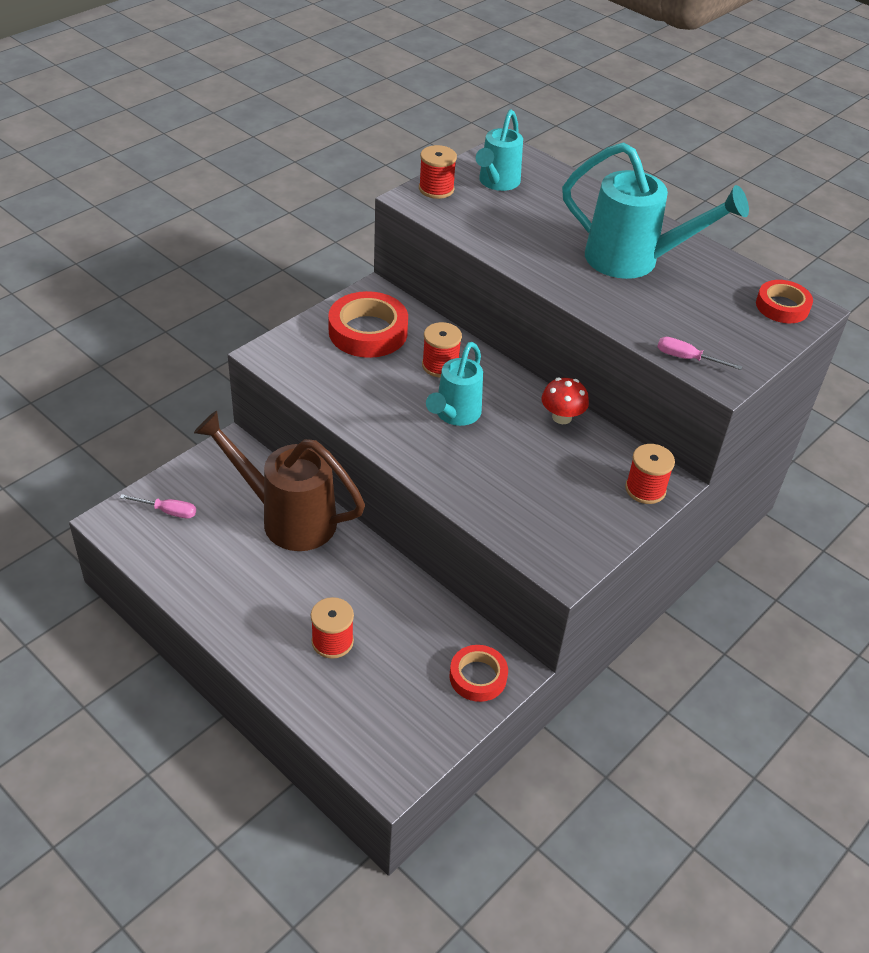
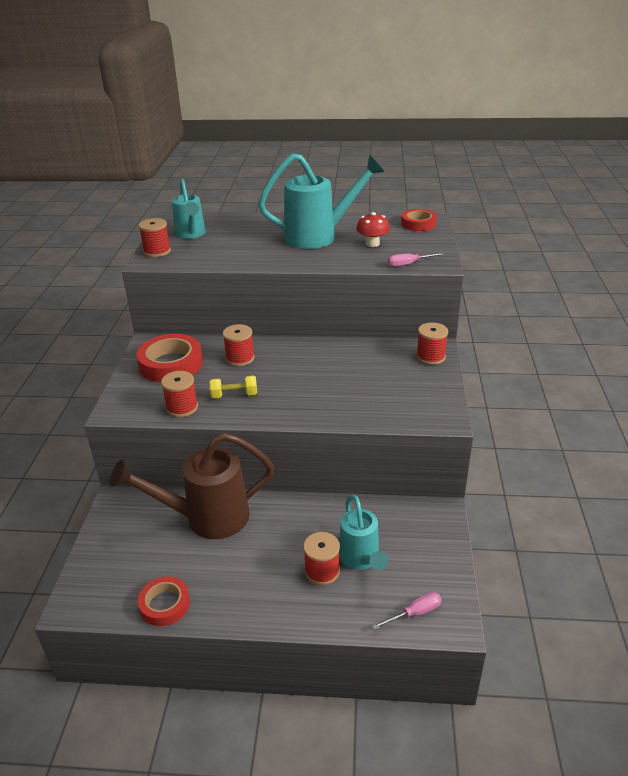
camera: 35 degrees left, 10 degrees down
pink screwdriver [120,494,196,519] -> pink screwdriver moved to [372,592,442,630]
turquoise watering can [426,342,483,426] -> turquoise watering can moved to [339,495,388,571]
red tape [450,645,508,702] -> red tape moved to [138,576,190,626]
red mushroom [541,378,589,424] -> red mushroom moved to [356,212,390,247]
none -> red spool [161,371,198,417]
none -> yellow dumbbell [209,376,257,398]

